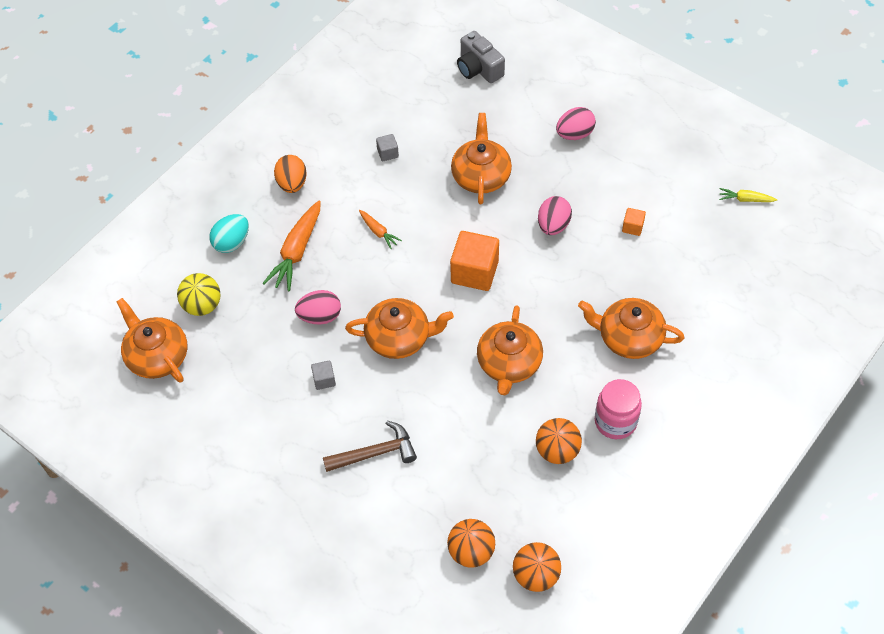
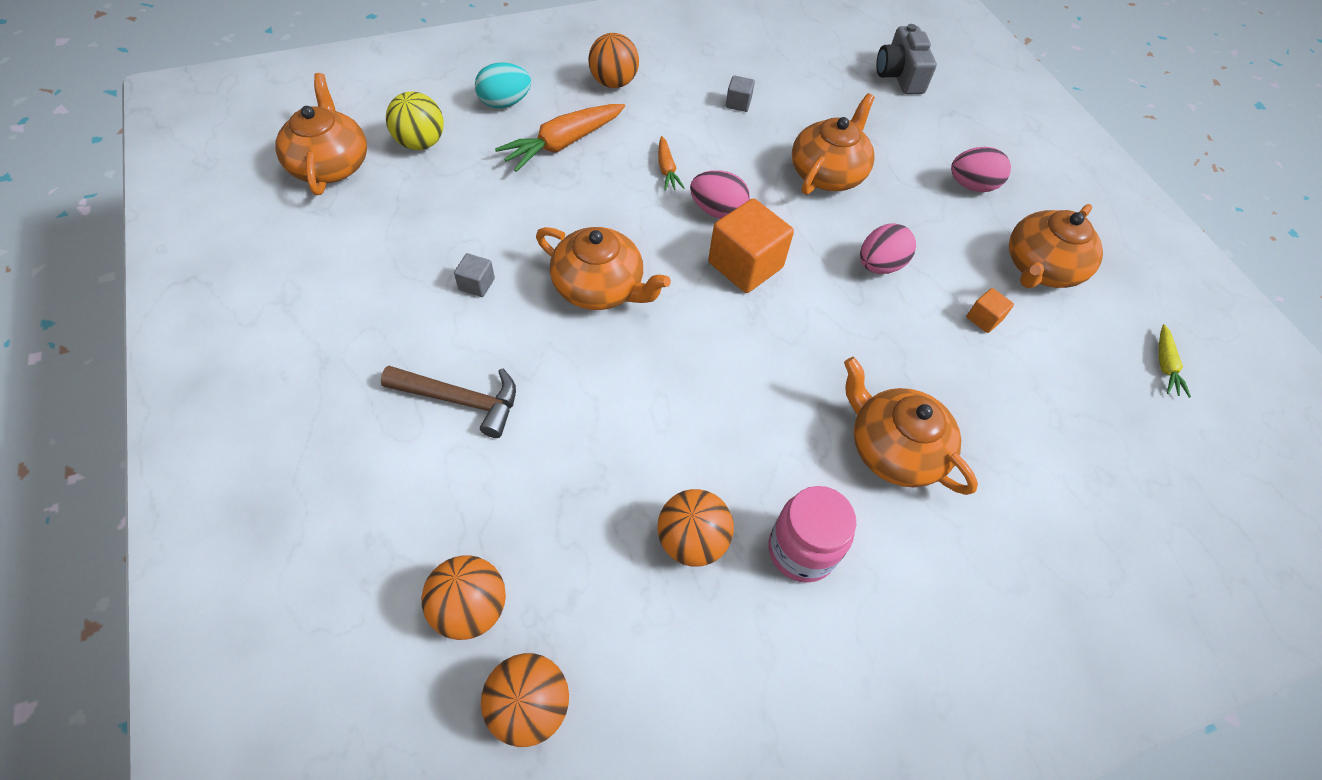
camera: 25 degrees right, 0 degrees up
orange egg [274,155,307,193] -> orange ball [588,33,639,88]
pink egg [295,290,341,324] -> pink egg moved to [690,170,750,219]
orange teapot [477,305,543,395] -> orange teapot moved to [1009,204,1103,288]
yellow carrot [719,188,777,202] -> yellow carrot turned 120 degrees counterclockwise [1159,324,1191,398]

